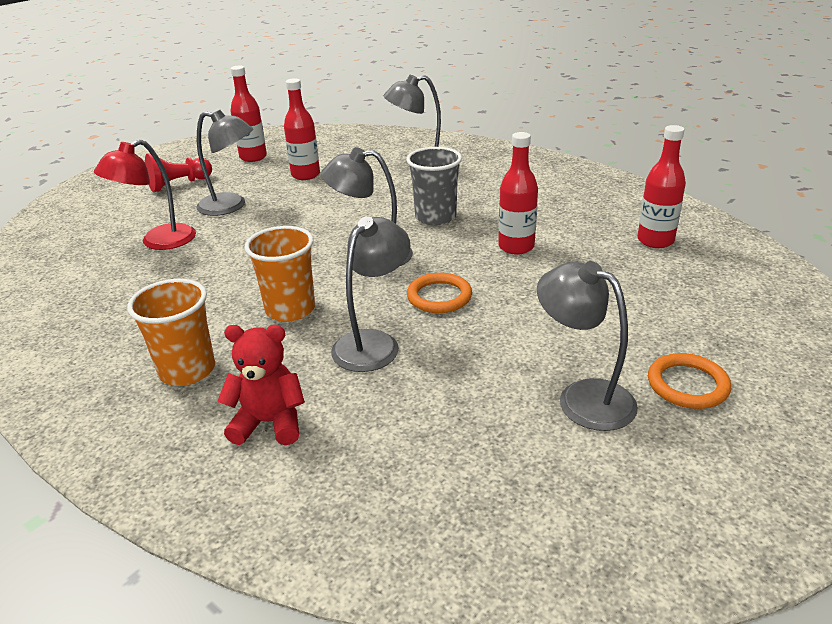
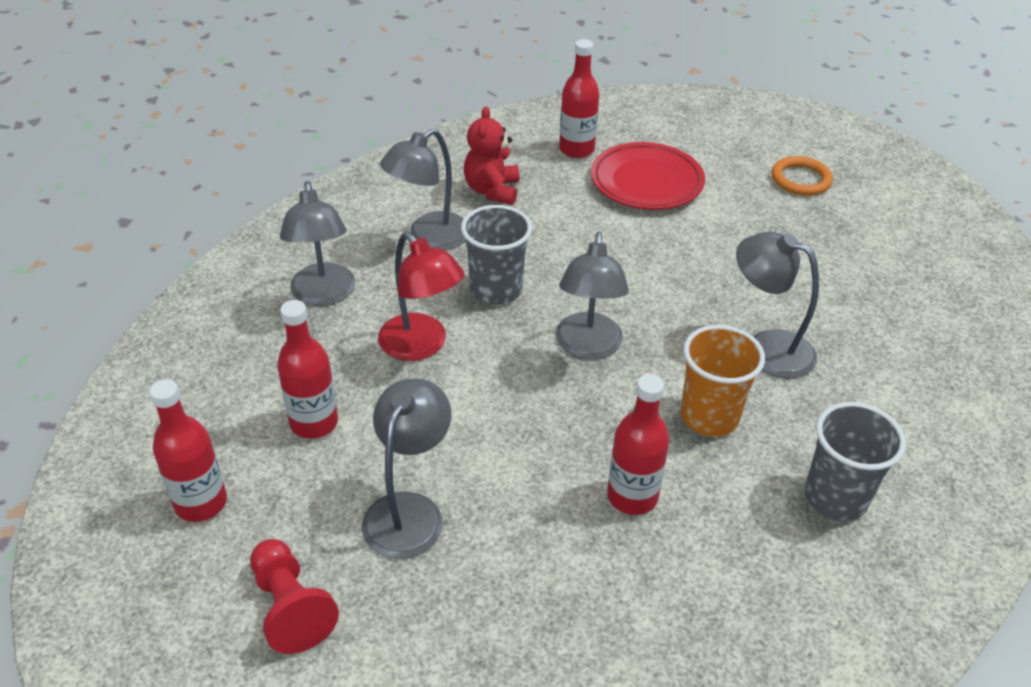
camera: 90 degrees left, 10 degrees up
red lamp [94,139,196,250] -> red lamp moved to [378,232,465,361]
orange cup [127,279,215,386] -> grey cup [805,402,906,521]
red teddy bear [217,325,305,445] -> red teddy bear moved to [464,106,519,205]
orange ring [407,273,472,313] -> none
red bottle [498,132,538,255] -> red bottle moved to [607,374,669,515]
grey lamp [537,261,638,431] -> grey lamp moved to [380,129,465,250]
none -> red plate [591,142,705,210]

